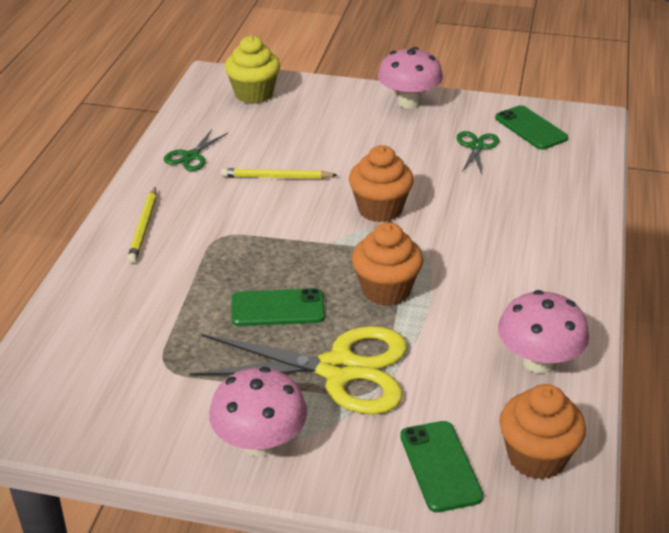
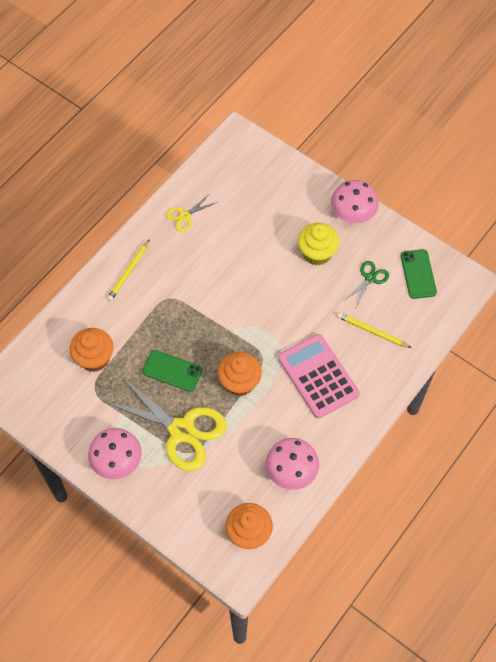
camera: 25 degrees right, 25 degrees up
green scissors [164,129,228,171] -> yellow scissors [166,195,218,232]
yellow pencil [221,168,337,179] -> yellow pencil moved to [337,312,411,348]
yellow cupcake [225,35,280,104] -> yellow cupcake moved to [298,223,339,266]
orange cupcake [349,145,414,222] -> orange cupcake moved to [70,328,113,372]
green phone [400,421,483,512] -> none
none -> pink calculator [278,334,360,419]

